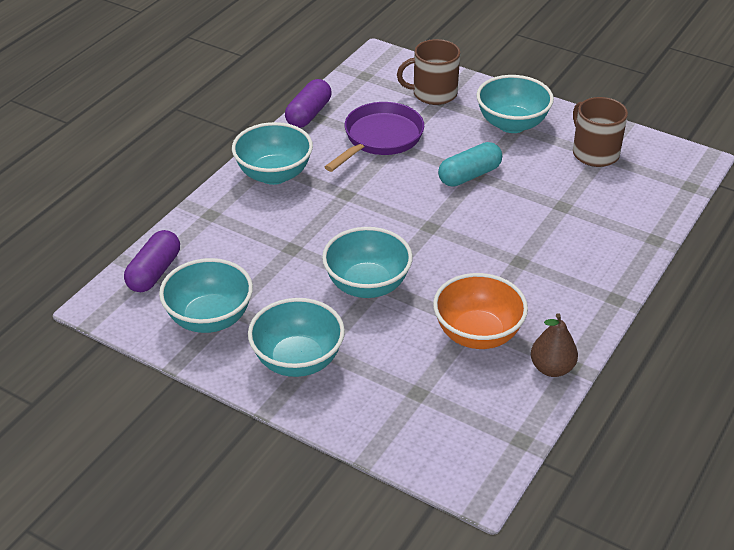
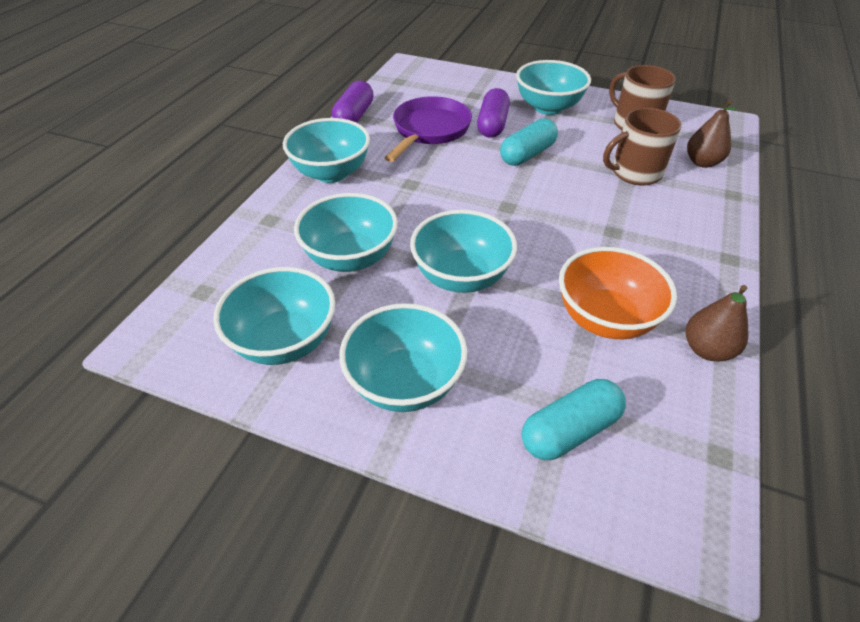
camera: 10 degrees left, 5 degrees up
purple capsule [124,230,180,292] -> purple capsule moved to [477,88,510,138]
brown mug [397,39,460,105] -> brown mug moved to [603,108,682,185]
none -> turquoise bowl [294,193,398,272]
none -> turquoise capsule [522,379,626,460]
none -> brown pear [687,100,737,168]

